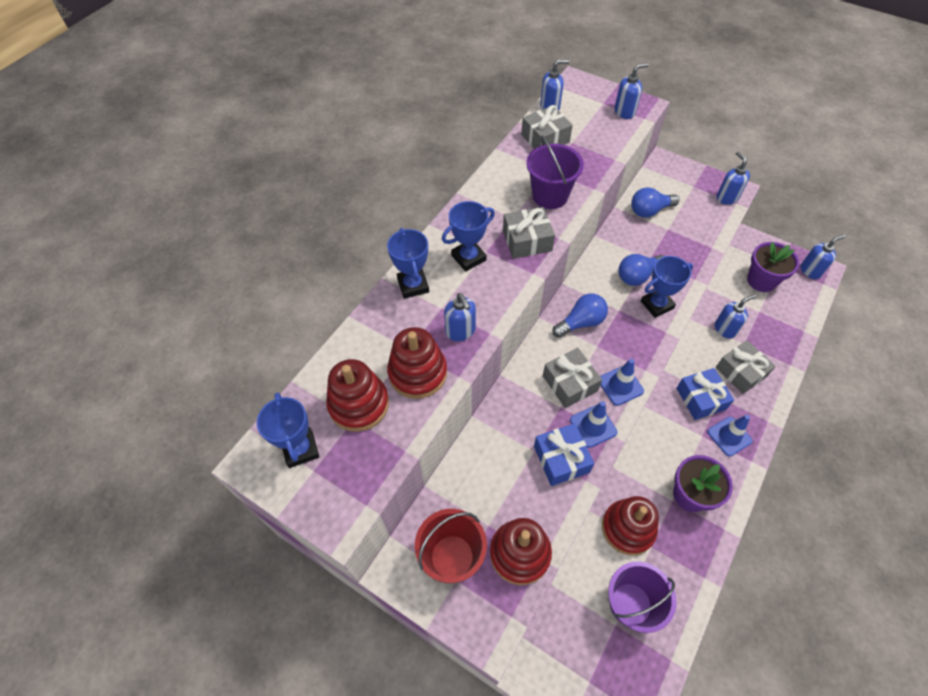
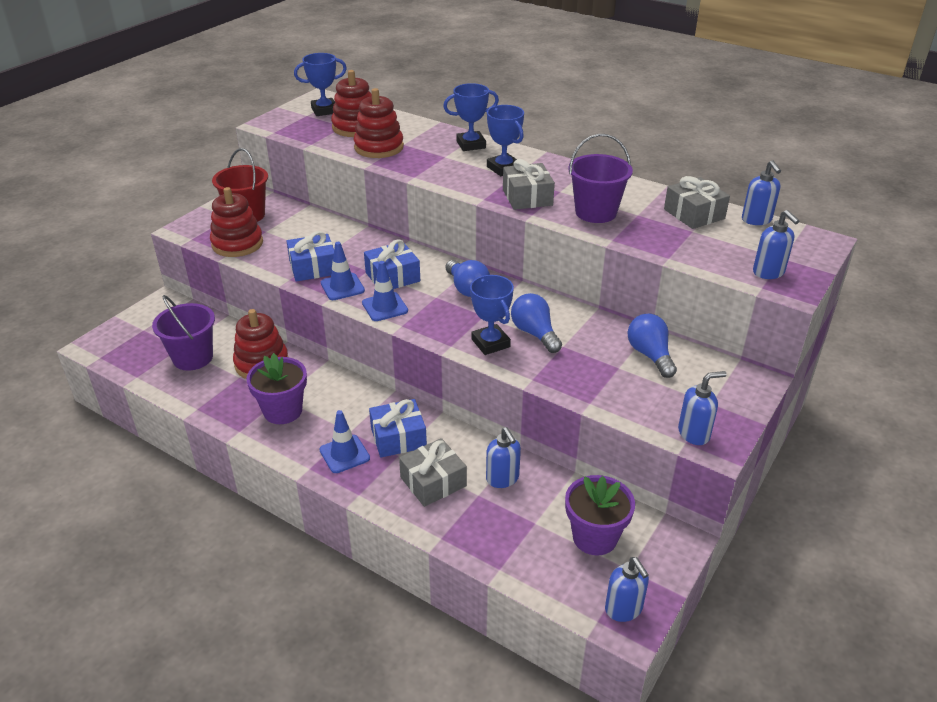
camera: 90 degrees right, 20 degrees down
blue soap dispenser [444,293,476,341] -> none
grey gift [543,348,602,408] -> blue gift [364,239,420,289]

